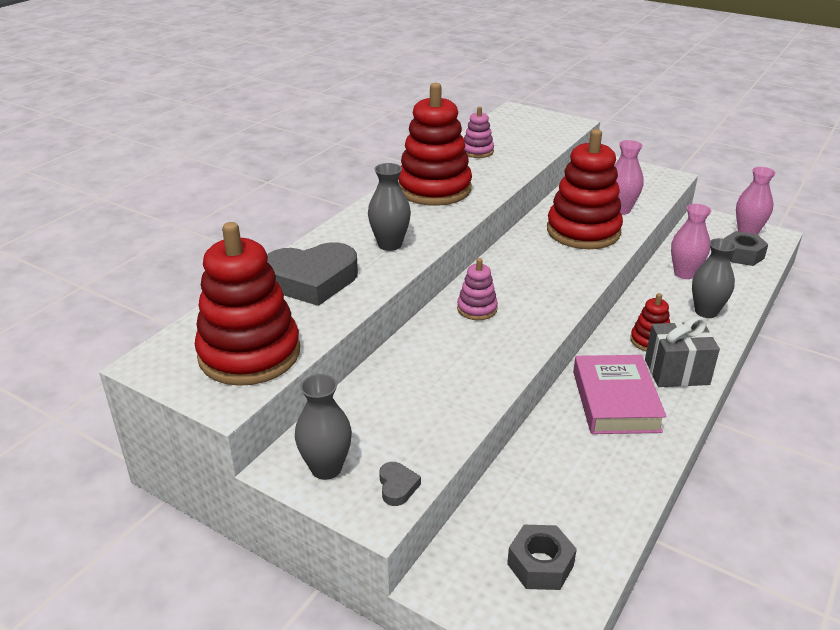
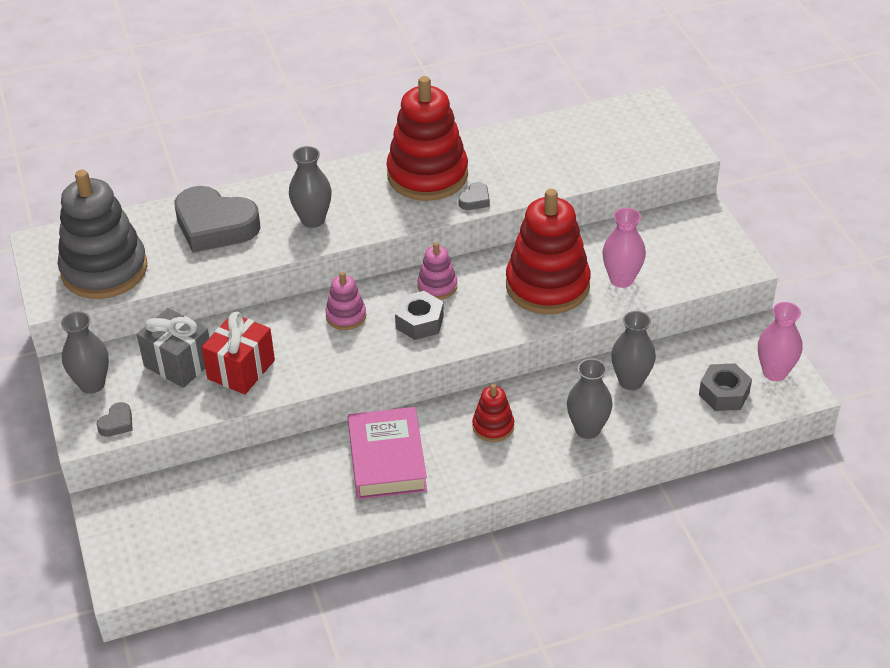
camera: 40 degrees right, 10 degrees up
red stacking toy [195,222,300,386] -> grey stacking toy [58,170,147,299]
pink stacking toy [464,106,494,158] -> pink stacking toy moved to [417,242,457,300]
grey nut [507,525,577,590] -> grey nut moved to [395,291,444,340]
pink book [573,355,667,434] -> pink book turned 45 degrees counterclockwise [348,407,427,499]
grey gift [645,316,720,387] -> grey gift moved to [137,308,209,388]
pink vase [671,204,711,279] -> grey vase [611,311,656,390]
none -> red gift [201,312,275,395]
none -> grey heart [458,182,490,210]

